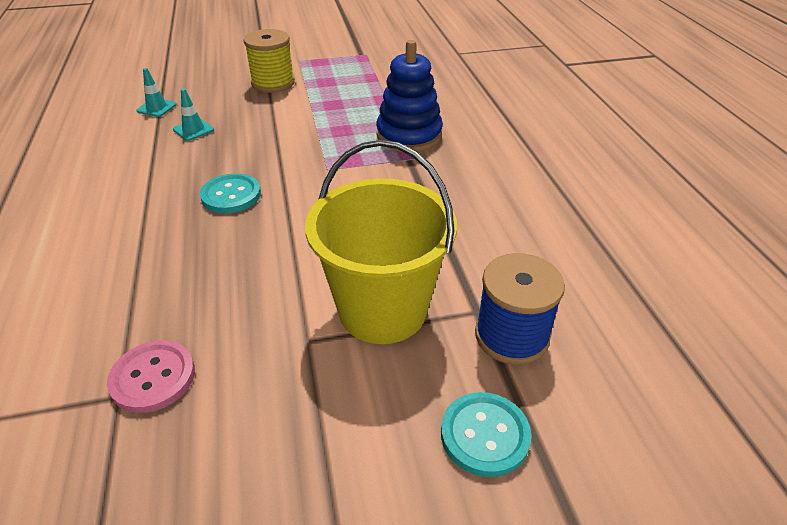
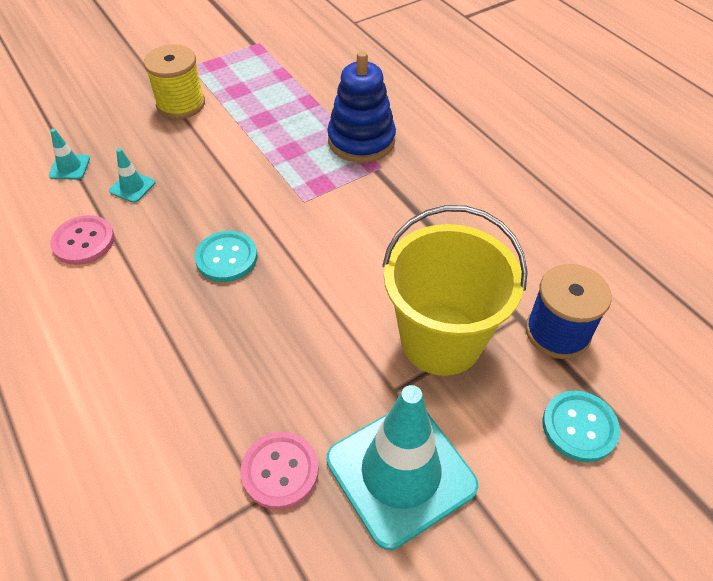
camera: 20 degrees left, 10 degrees up
none -> pink button [50,215,115,265]
none -> turquoise traffic cone [326,385,478,550]

